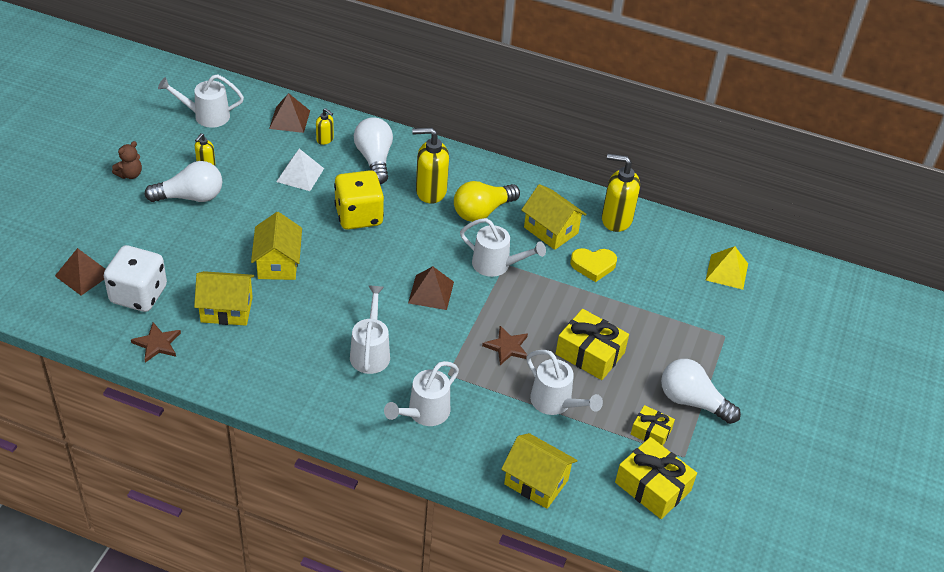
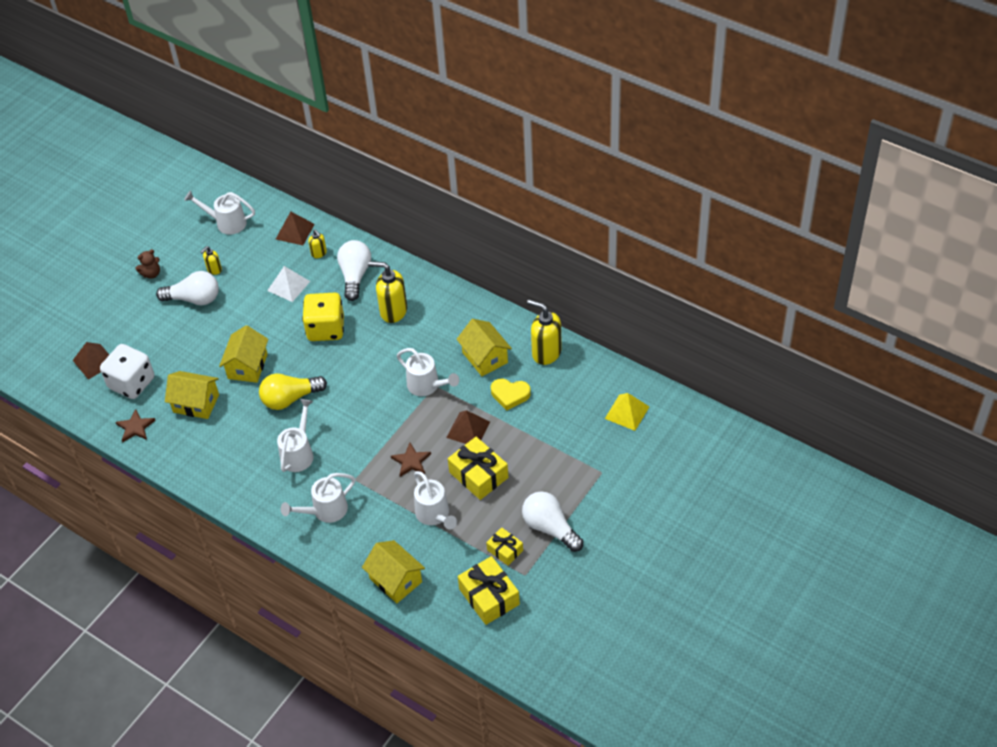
camera: 20 degrees right, 5 degrees up
brown pyramid [408,266,454,310] -> brown pyramid moved to [446,410,490,444]
yellow light bulb [454,181,520,222] -> yellow light bulb moved to [259,373,327,410]

